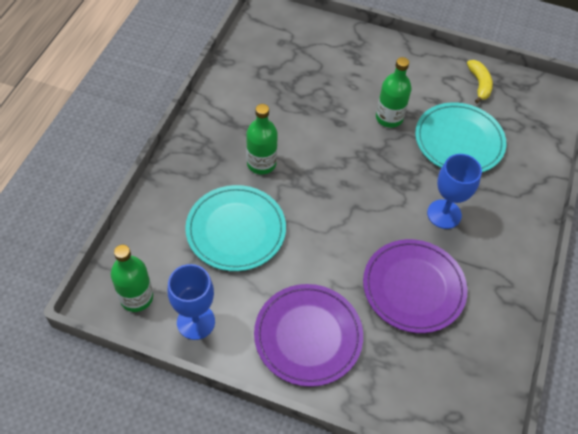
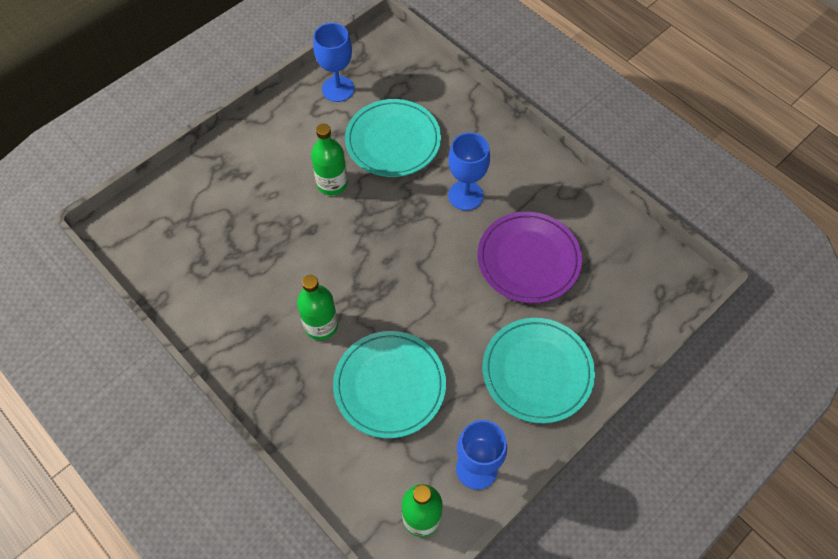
camera: 60 degrees left, 5 degrees up
purple plate [254,284,363,387] -> turquoise plate [483,318,595,423]
yellow banana [467,60,493,103] -> blue goblet [313,23,354,102]

